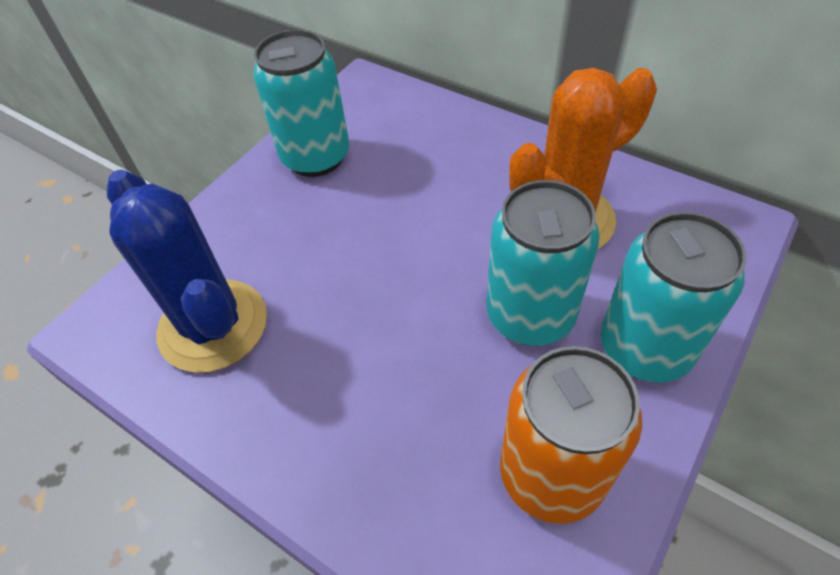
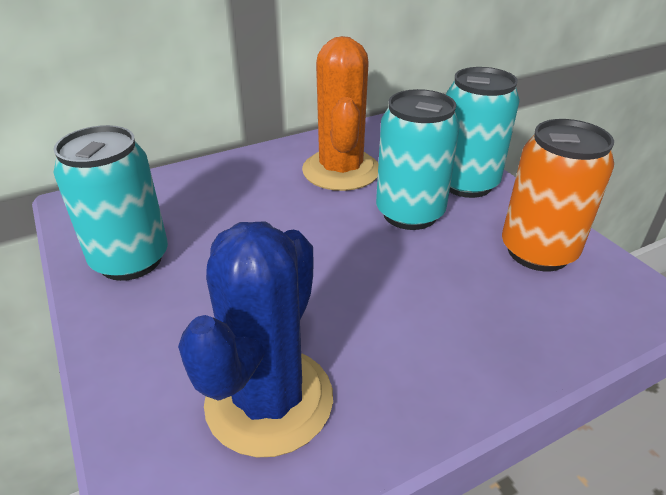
camera: 65 degrees left, 15 degrees down
blue cactus [107,170,267,373] -> blue cactus turned 60 degrees counterclockwise [178,222,333,457]

